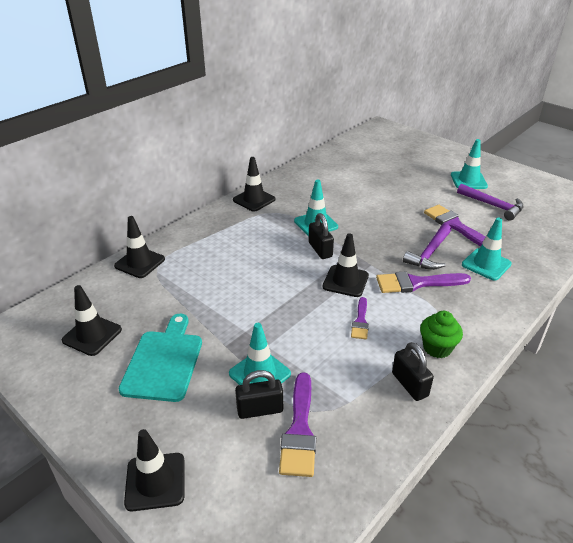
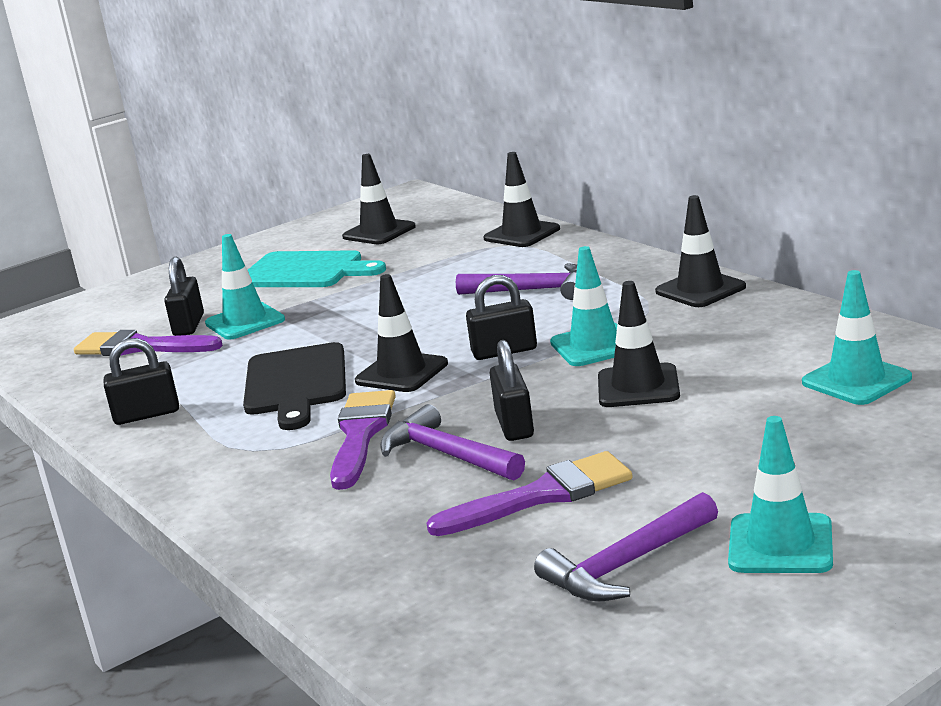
camera: 105 degrees right, 15 degrees down
black traffic cone [124,429,185,511] -> black traffic cone moved to [598,281,680,407]
purple brush [351,297,369,339] -> black cutting board [243,342,346,430]
green cupcake [420,311,463,358] -> none
turquoise traffic cone [462,217,512,281] -> turquoise traffic cone moved to [802,270,912,405]
none -> purple hammer [456,263,577,300]
none -> black padlock [489,340,534,441]

